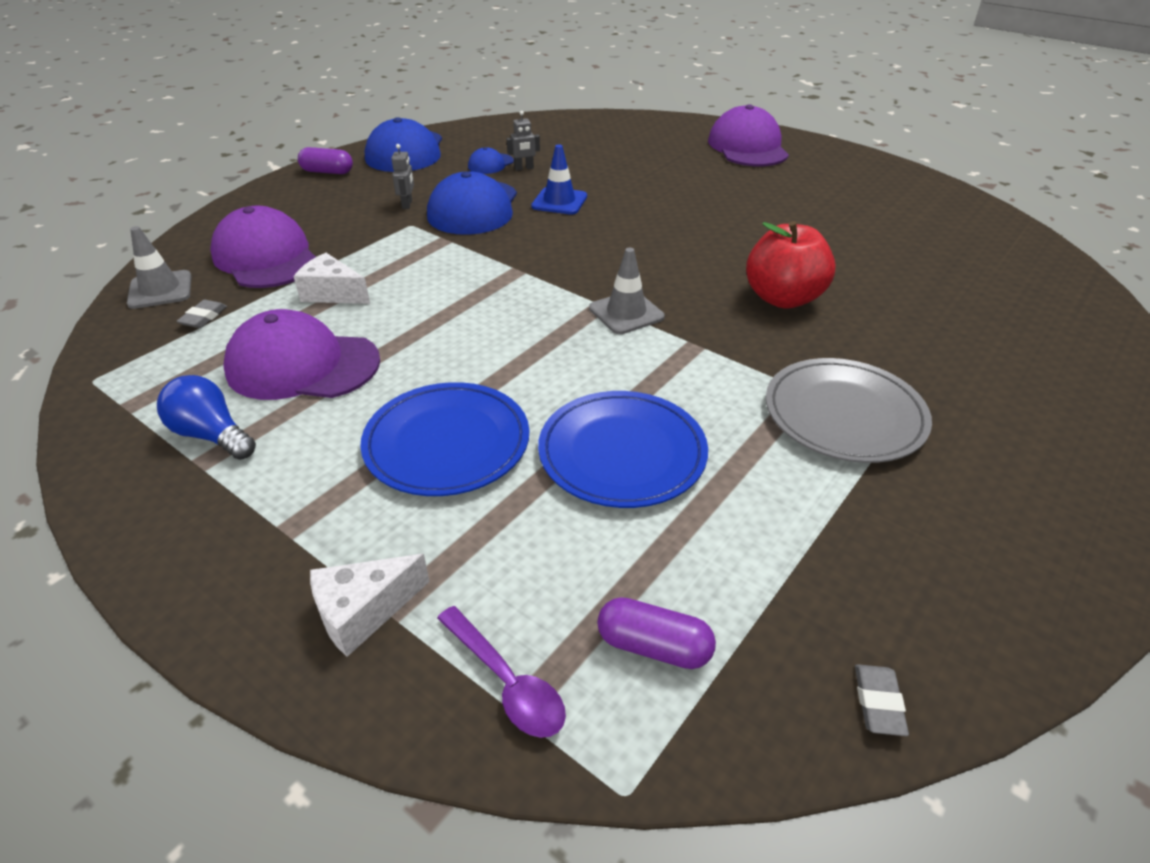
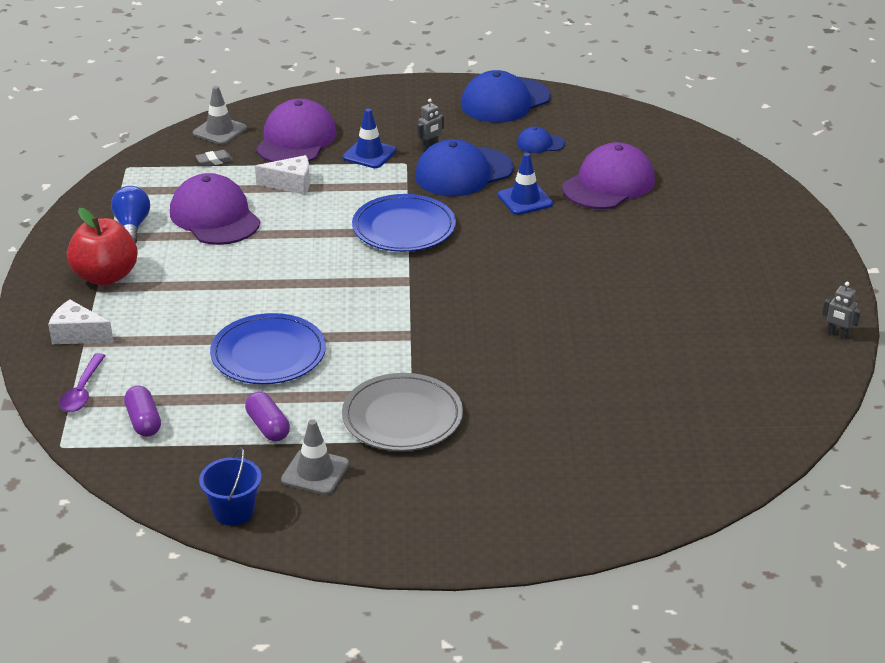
camera: 50 degrees right, 5 degrees down
white cheese [294,253,370,304] -> white cheese turned 105 degrees clockwise [255,155,310,195]
purple capsule [298,147,353,174] -> purple capsule moved to [245,392,290,442]
blue plate [360,382,529,496] -> blue plate moved to [352,194,456,252]
grey robot [507,111,540,171] -> grey robot moved to [822,282,861,339]
grey traffic cone [589,248,665,334] -> grey traffic cone moved to [281,419,349,495]
purple cap [708,104,789,166] -> purple cap moved to [562,142,655,209]
red apple [746,221,836,308] -> red apple moved to [67,208,138,286]
grey eraser [855,664,909,736] -> none
none -> blue bucket [199,447,262,526]
none -> blue traffic cone [343,108,396,168]

